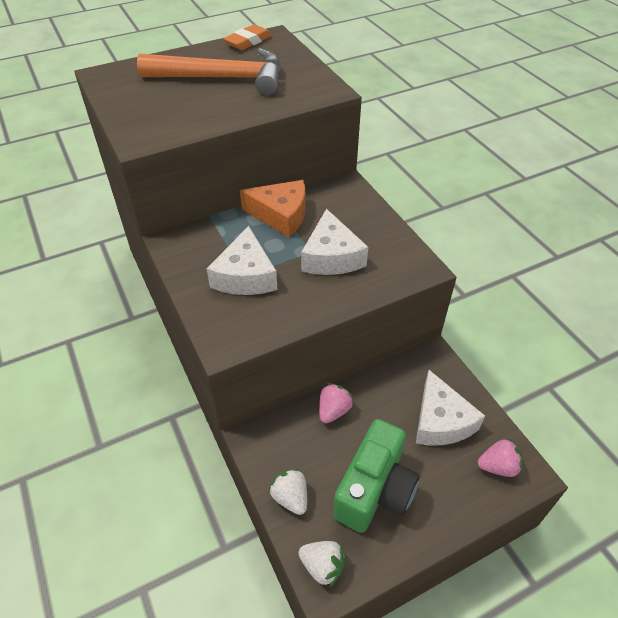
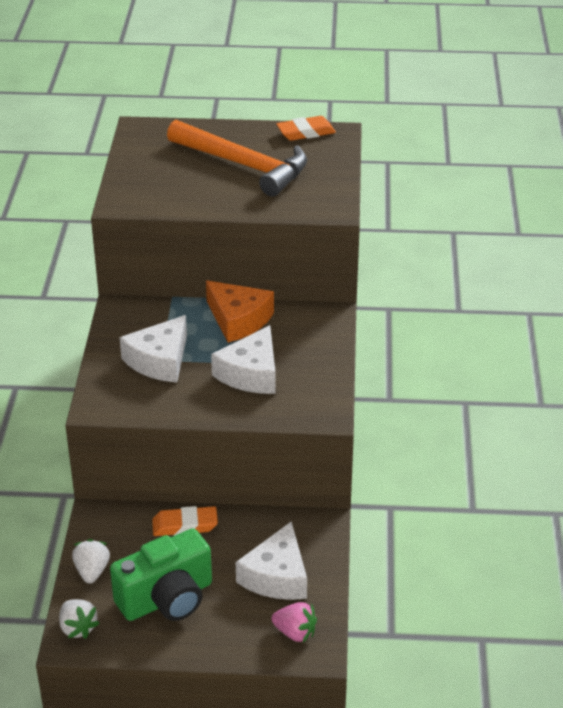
camera: 30 degrees right, 10 degrees down
pink strawberry [319,383,353,423] -> orange eraser [152,506,218,536]

